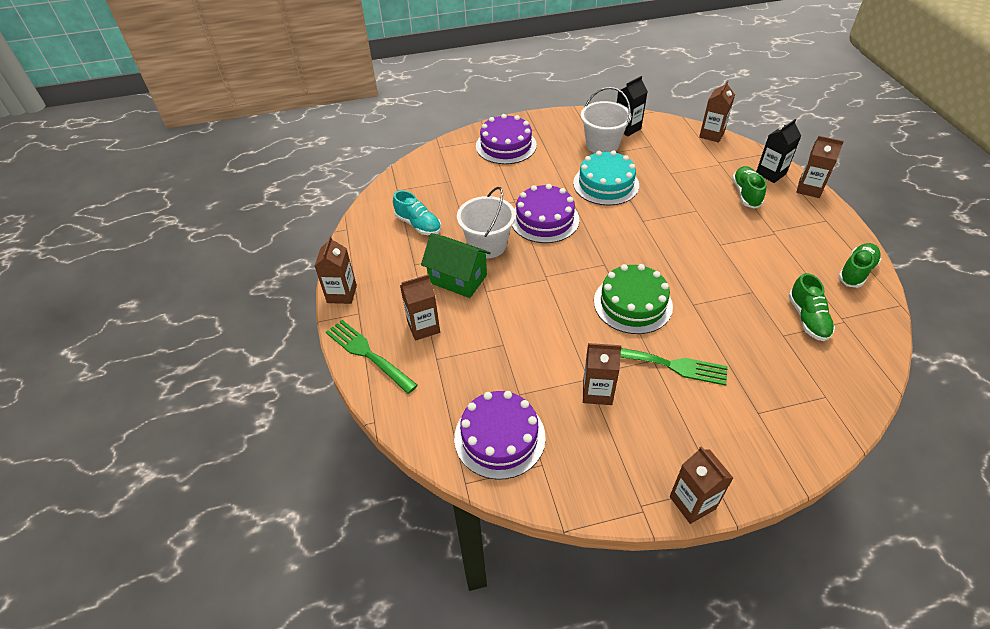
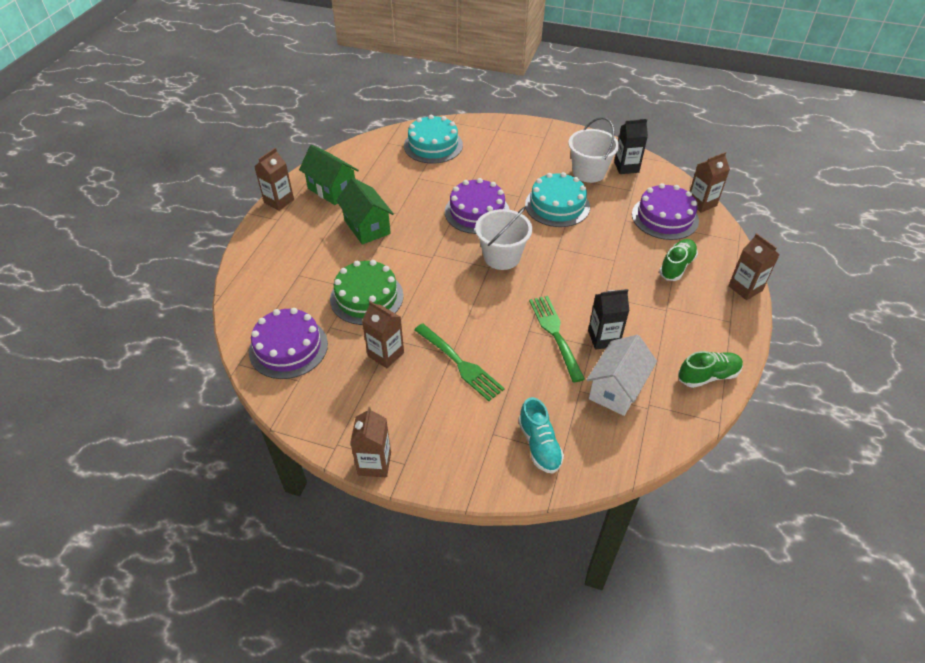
camera: 30 degrees right, 0 degrees up
green fork [326,320,418,394] -> green fork moved to [529,296,585,382]
turquoise shoe [393,190,441,235] -> turquoise shoe moved to [518,397,564,474]
brown carton [400,274,440,341] -> none
white bucket [457,187,516,259] -> white bucket moved to [475,207,532,270]
purple cake [476,114,537,164] -> purple cake moved to [632,183,699,240]
green cake [594,264,673,334] -> green cake moved to [330,260,404,325]
black carton [756,119,801,183] -> black carton moved to [588,289,629,350]
green shoe [788,273,835,341] -> white house [587,335,657,416]
none -> green house [299,145,359,205]
none -> turquoise cake [404,115,463,164]

